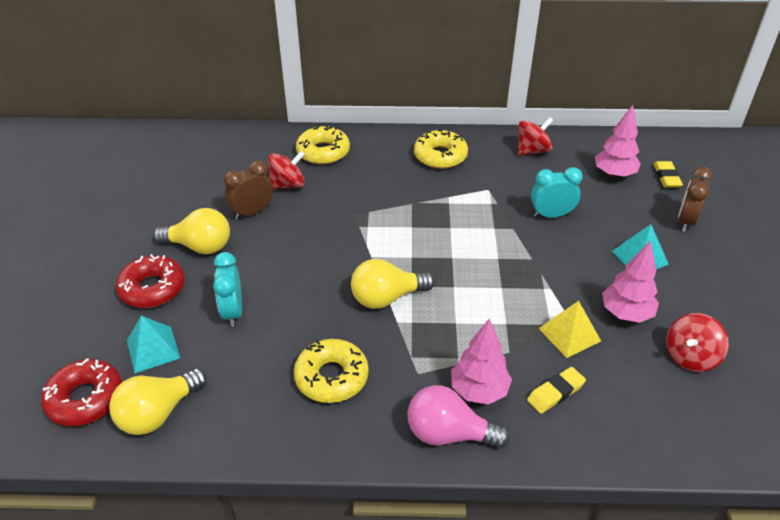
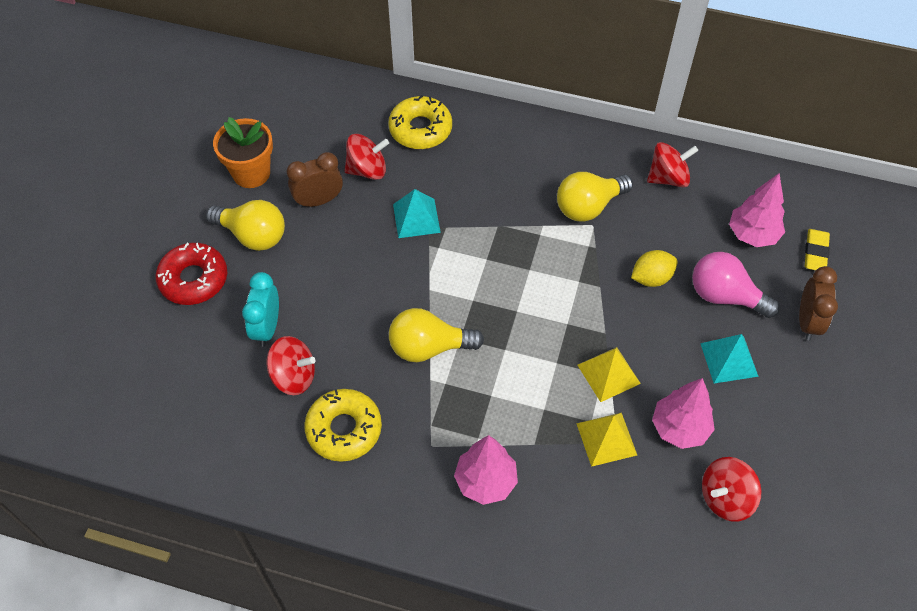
camera: 15 degrees right, 15 degrees up
red donut [41,358,122,426] -> none
yellow light bulb [109,368,207,435] -> yellow light bulb moved to [557,172,633,222]
turquoise pyramid [127,316,181,373] -> turquoise pyramid moved to [393,189,441,238]
pink light bulb [407,385,510,448] -> pink light bulb moved to [692,252,780,318]
yellow donut [414,130,468,169] -> none
yellow eraser [527,367,586,414] -> none
turquoise clock [531,167,583,218] -> yellow lemon [631,250,678,287]
brown clock [678,166,713,232] -> brown clock turned 150 degrees clockwise [799,266,838,341]
none -> orange flower pot [213,117,273,188]
none -> red spinning top [267,336,316,395]
none -> yellow pyramid [578,347,641,402]

